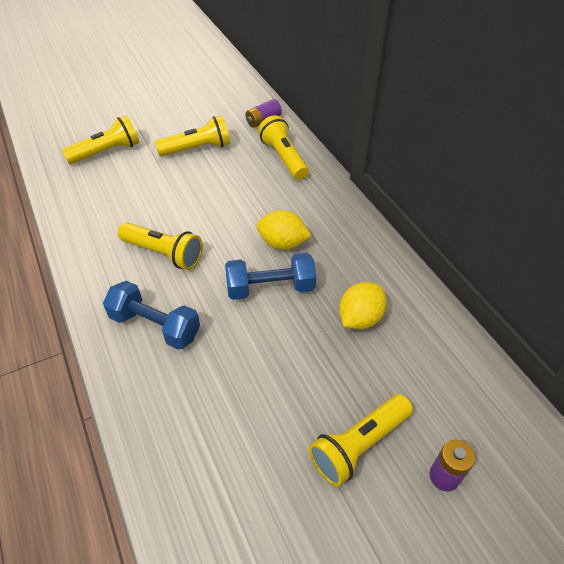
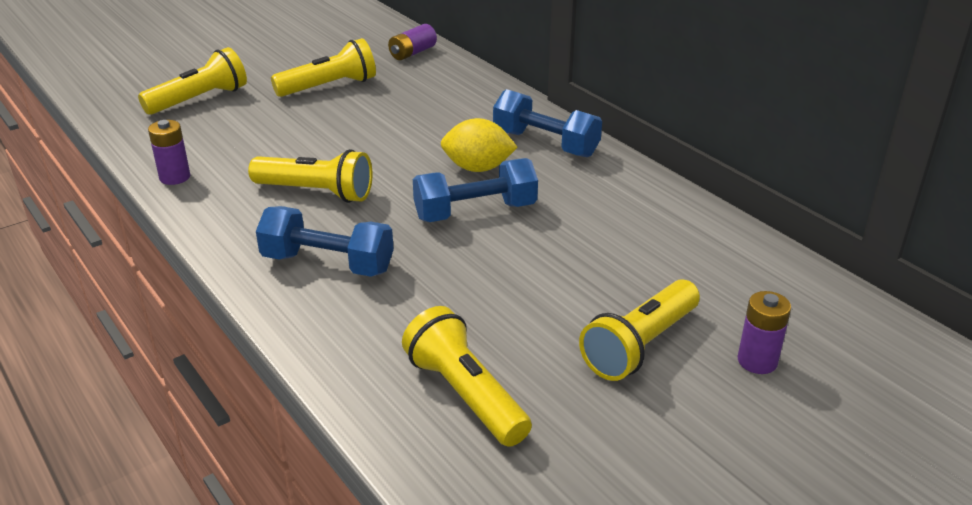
camera: 10 degrees left, 15 degrees down
yellow flashlight [258,115,308,180] -> yellow flashlight moved to [402,306,532,447]
yellow lemon [339,282,387,329] -> none
none -> purple battery [148,120,190,185]
none -> blue dumbbell [493,89,602,157]

